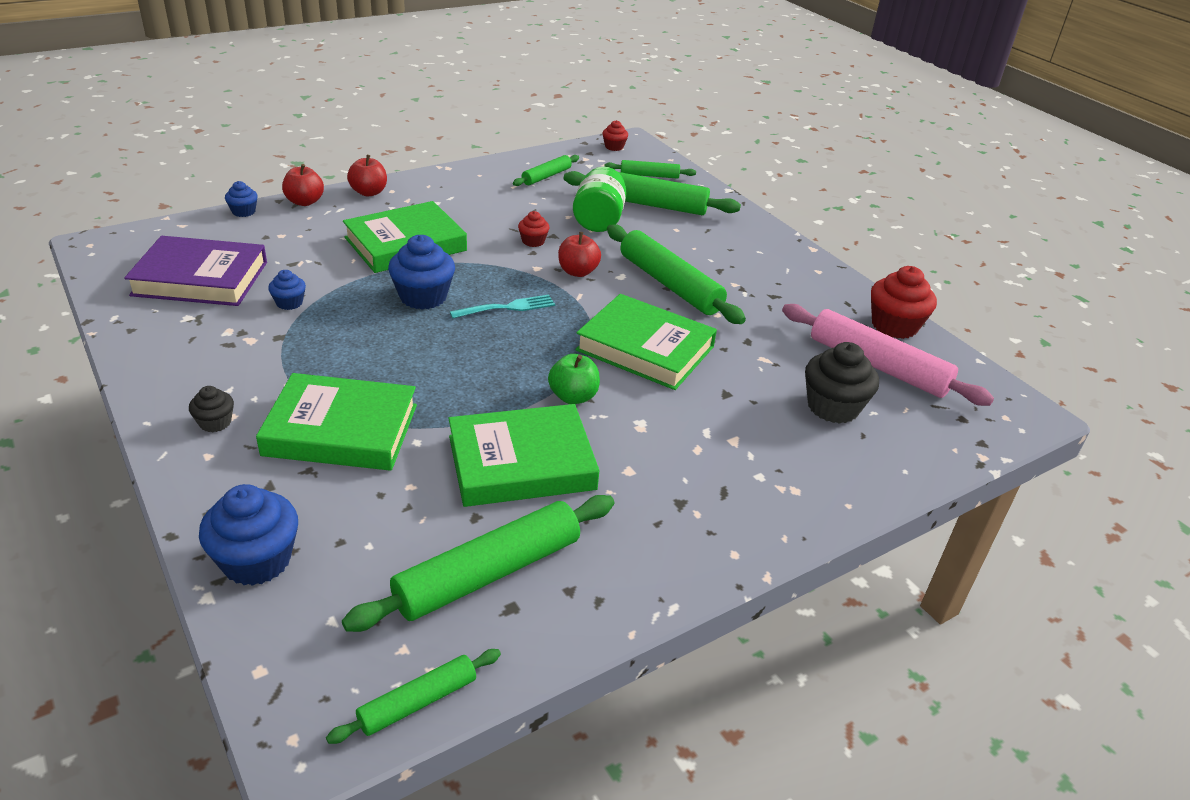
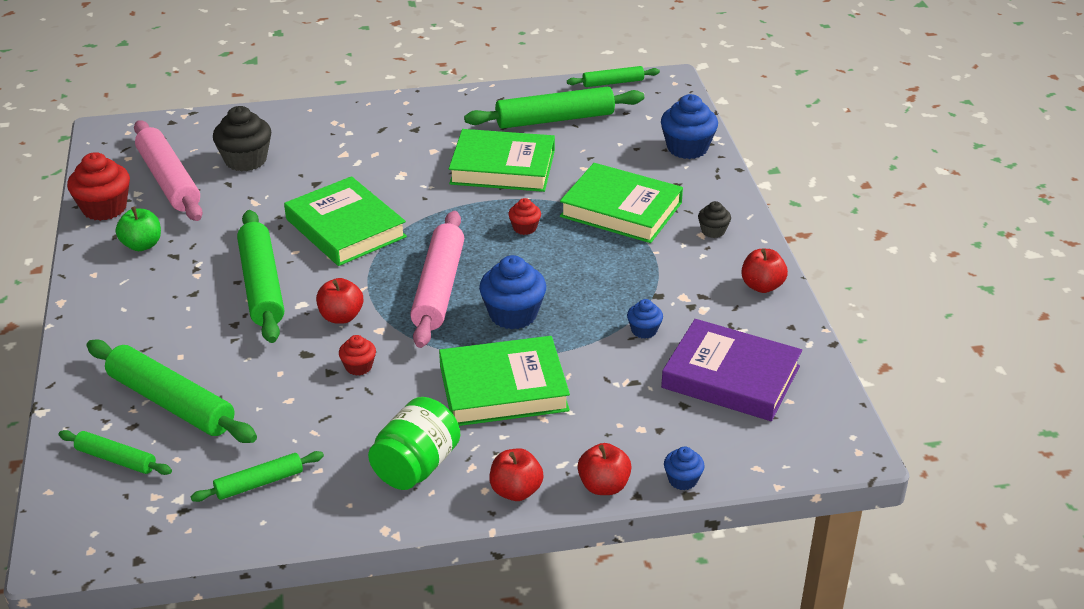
camera: 155 degrees left, 0 degrees up
turquoise fork [450,295,555,318] -> pink rolling pin [410,211,464,348]
green apple [548,354,600,404] -> green apple moved to [116,207,161,251]
green jar [573,167,627,232] -> green jar moved to [368,397,460,490]
red cupcake [602,120,628,151] -> red cupcake moved to [508,198,541,235]
none -> red apple [741,249,788,293]

